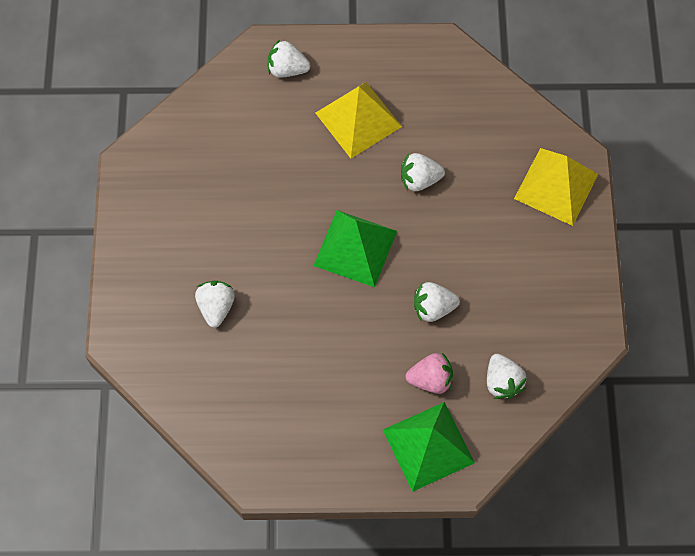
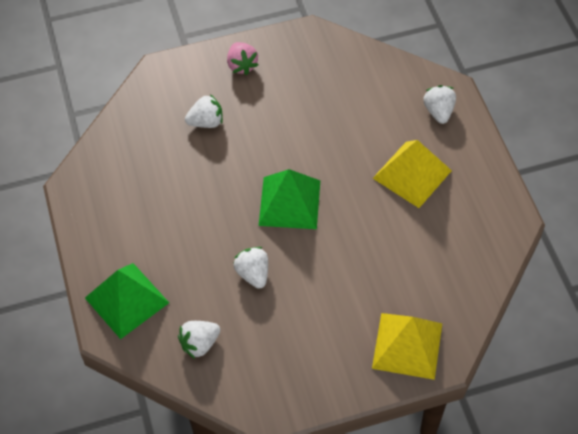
camera: 75 degrees right, 10 degrees down
white strawberry [401,153,445,191] -> none
pink strawberry [406,353,453,394] -> pink strawberry moved to [227,42,258,75]

